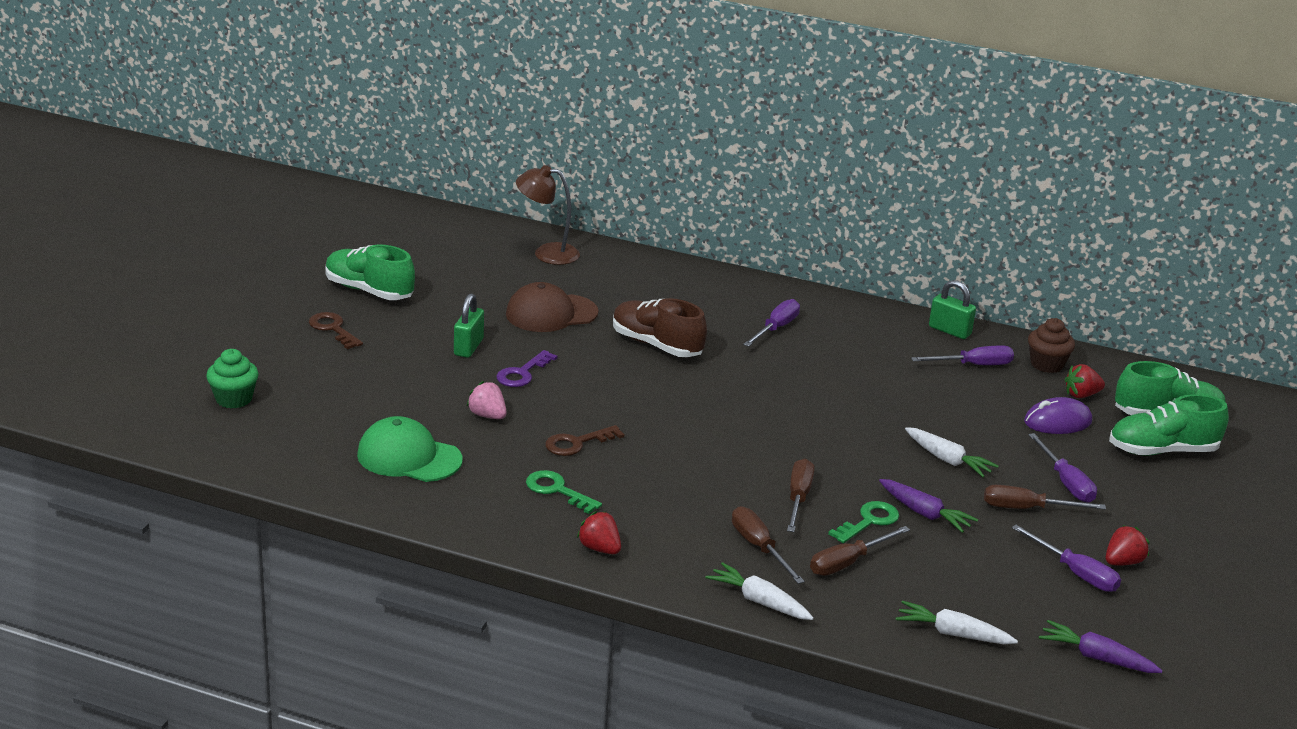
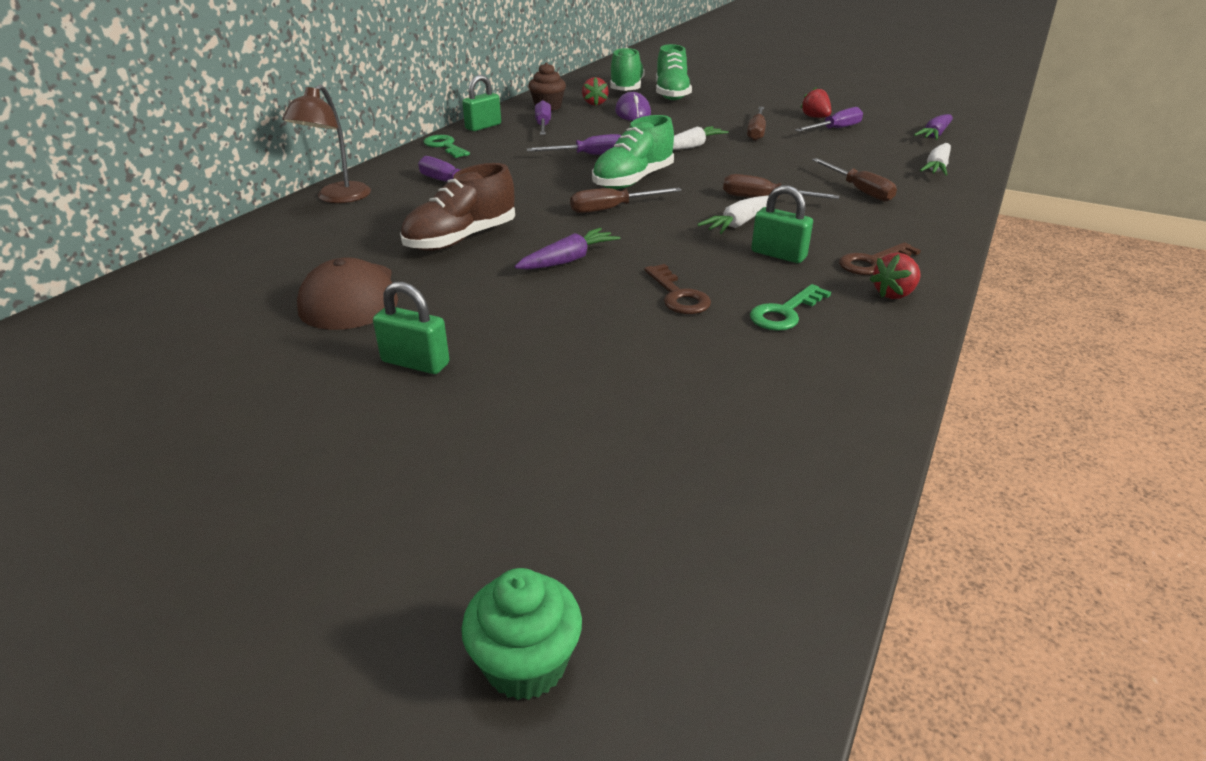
camera: 80 degrees left, 5 degrees up
brown key [309,312,363,349] -> brown key moved to [839,242,921,275]
green shoe [325,244,415,300] -> green shoe moved to [592,115,674,189]
green cap [357,416,463,482] -> none
pink strawberry [467,381,507,419] -> none
purple key [496,350,558,387] -> none
brown lamp [516,165,580,265] -> brown lamp moved to [282,85,371,203]
white carrot [705,562,814,620] -> white carrot moved to [697,195,769,234]
brown screwdriver [732,506,805,584] -> brown screwdriver moved to [570,188,682,213]
green key [828,501,899,543] -> green key moved to [423,135,470,158]
purple carrot [879,479,978,533] -> purple carrot moved to [514,228,620,270]
purple screwdriver [1028,433,1097,503] -> purple screwdriver moved to [527,134,621,155]
none -> green padlock [751,185,813,263]

